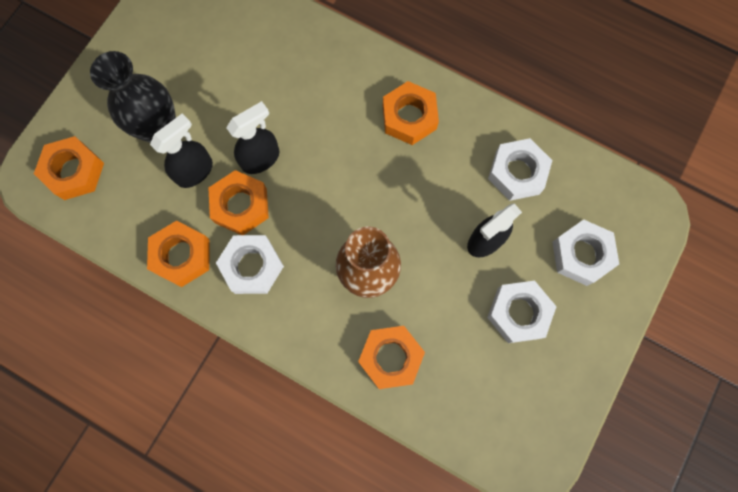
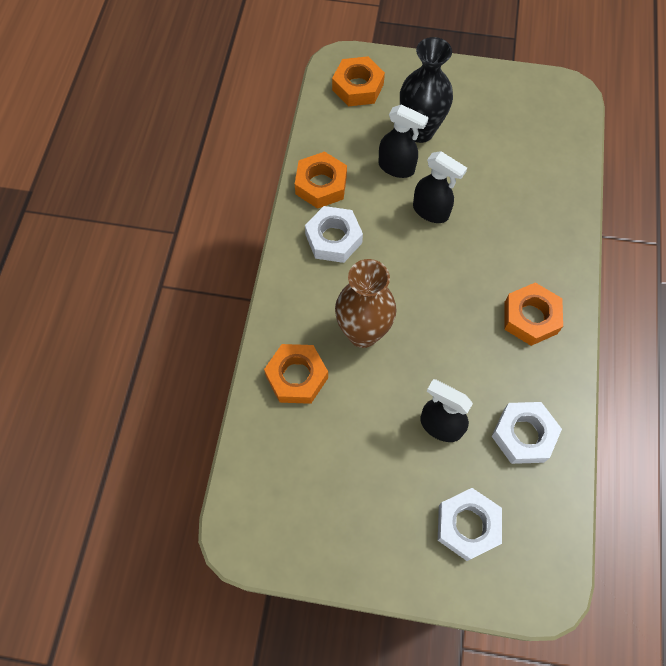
camera: 70 degrees right, 10 degrees down
orange nut [208,170,269,235] -> none
white nut [487,281,557,343] -> none

